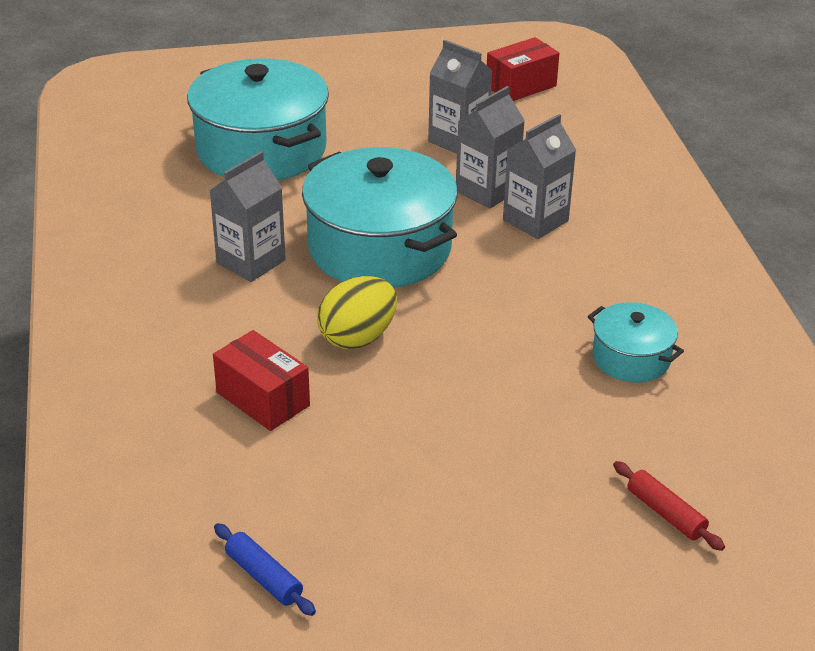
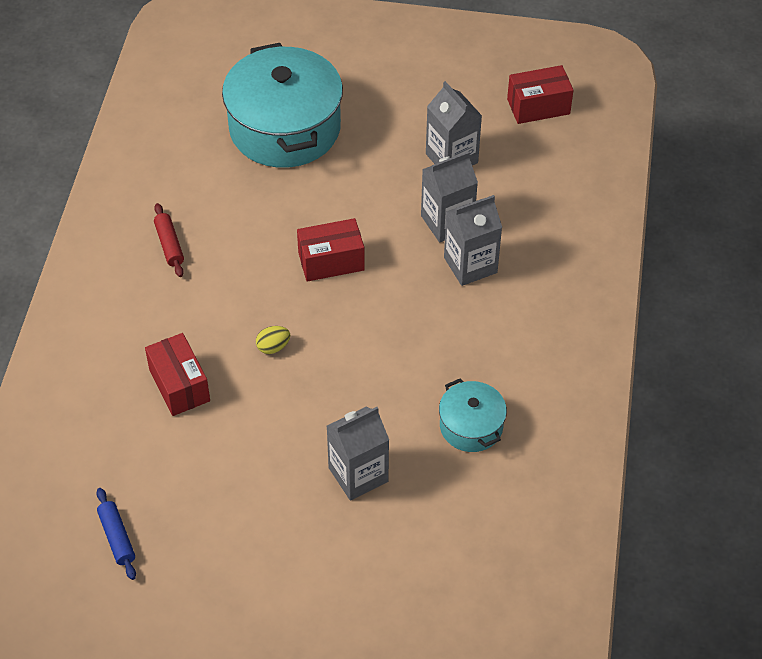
camera: 20 degrees right, 15 degrees up
grey carton [209,151,286,282] -> grey carton moved to [327,407,389,501]
turquoise pot [302,147,458,288] -> red box [297,218,365,281]
yellow egg [317,276,397,349] -> yellow egg [256,326,290,354], size x0.51
red rolling pin [613,461,725,551] -> red rolling pin moved to [154,203,184,277]

